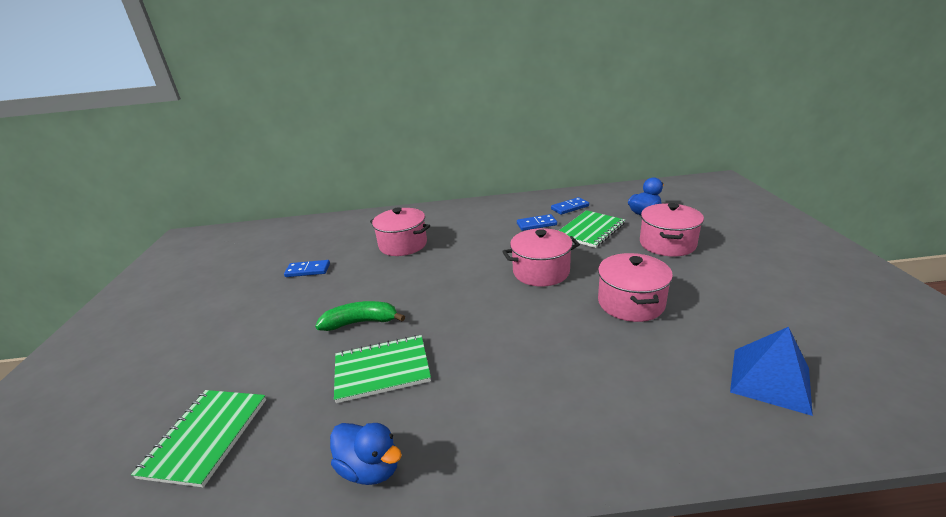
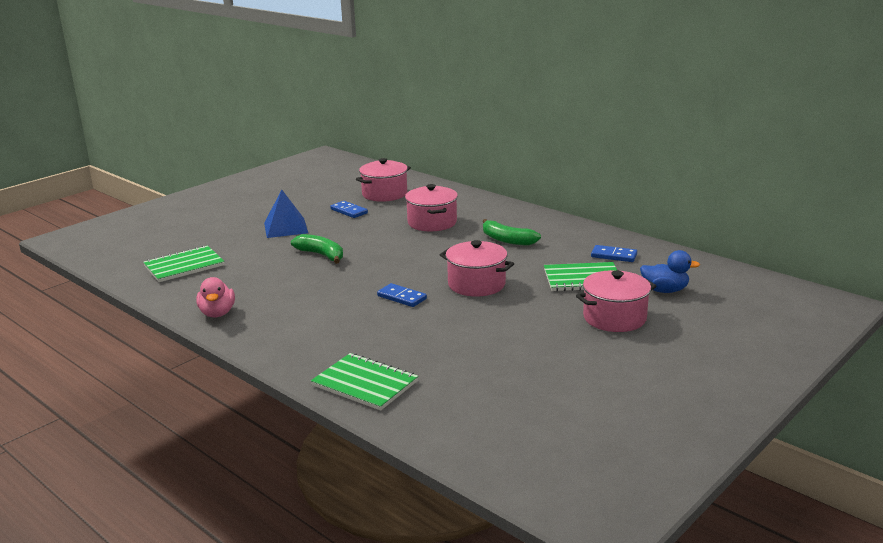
camera: 45 degrees right, 5 degrees down
blue duck [330,423,402,485] -> pink duck [196,277,235,317]
green notebook [334,335,431,403] -> green notebook moved to [311,353,418,411]
blue domino [517,214,557,231] -> blue domino moved to [377,283,427,307]
pink pot [598,253,673,322] -> pink pot moved to [356,158,411,202]
blue pyramid [730,327,813,416] -> blue pyramid moved to [264,190,308,238]
none -> green banana [483,219,541,246]

